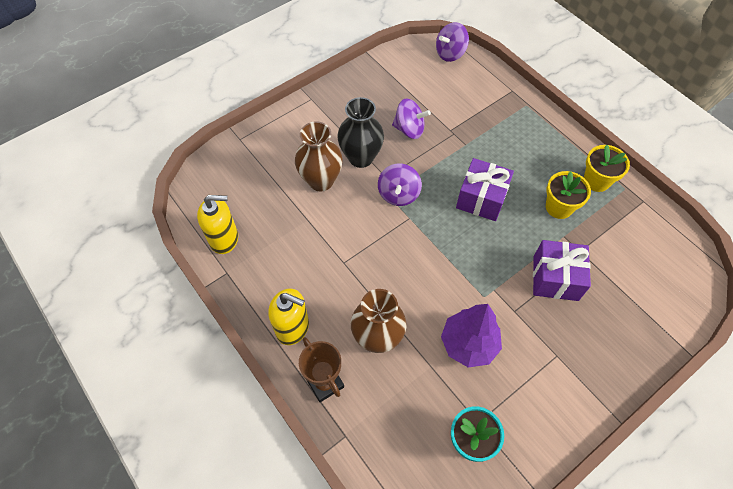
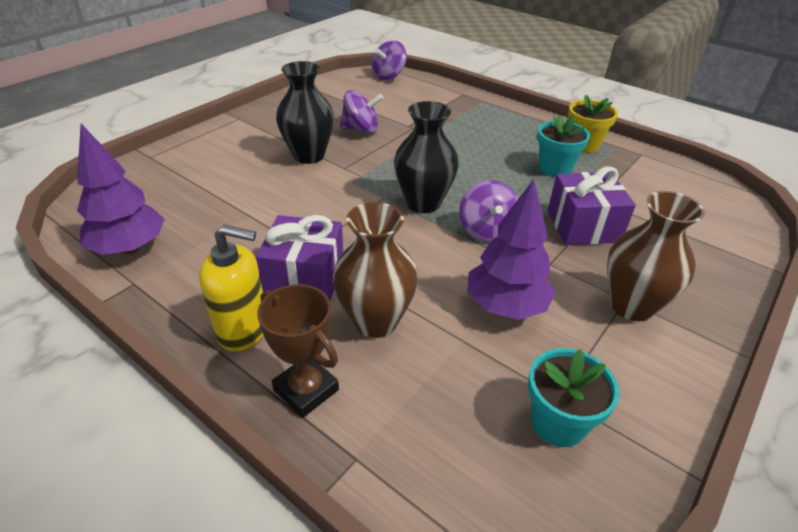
camera: 15 degrees left, 20 degrees down
yellow soap dispenser [197,195,238,254] -> purple tree [77,124,165,255]
brown vase [295,121,343,192] -> brown vase moved to [607,191,705,322]
purple spinning top [378,163,422,206] -> purple spinning top moved to [459,180,518,243]
purple gift [456,158,514,221] -> purple gift moved to [256,215,343,301]
yellow flower pot [546,171,591,219] -> turquoise flower pot [537,115,590,177]
none -> black vase [394,101,459,213]

